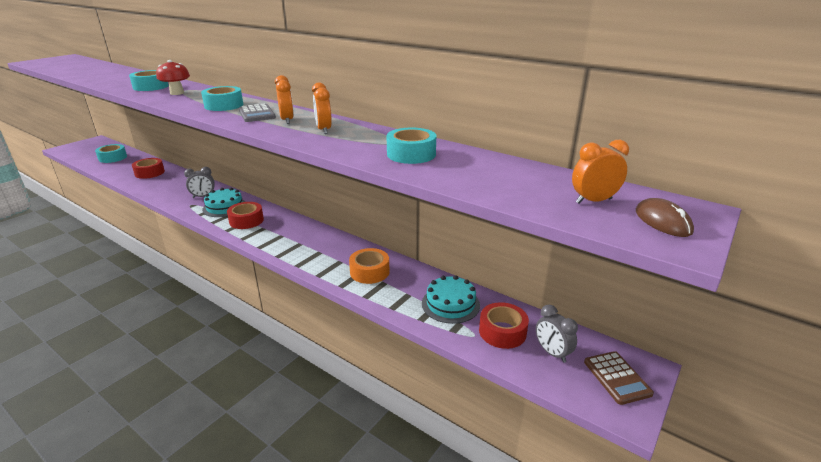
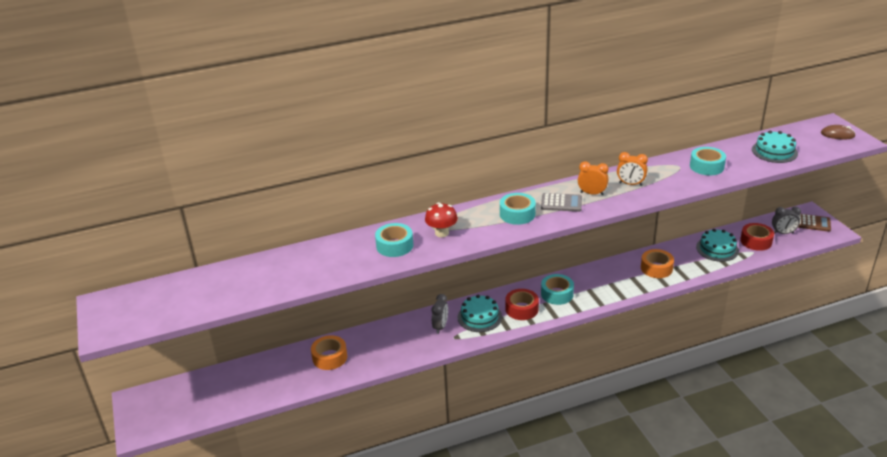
camera: 55 degrees left, 5 degrees up
turquoise tape [95,144,127,163] -> turquoise tape moved to [541,274,574,305]
red tape [132,158,165,179] -> orange tape [311,335,347,370]
orange clock [572,140,629,204] -> none
none -> turquoise cake [752,130,798,163]

